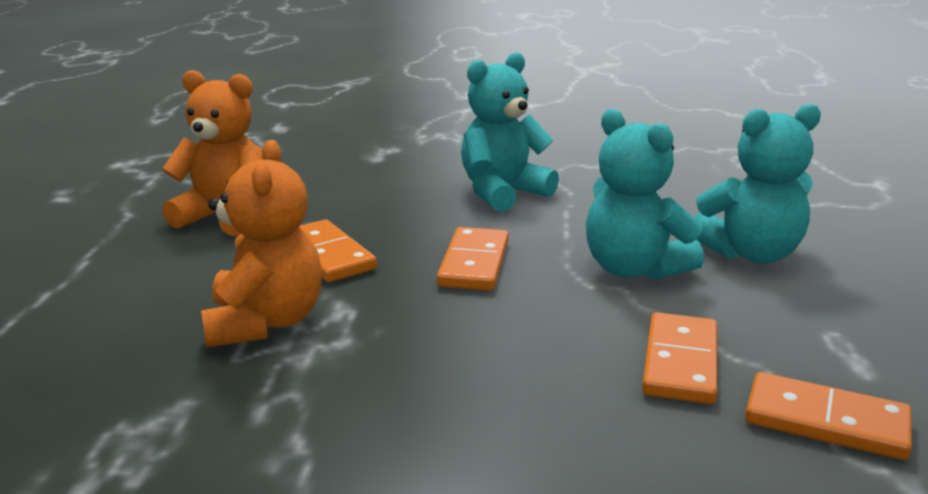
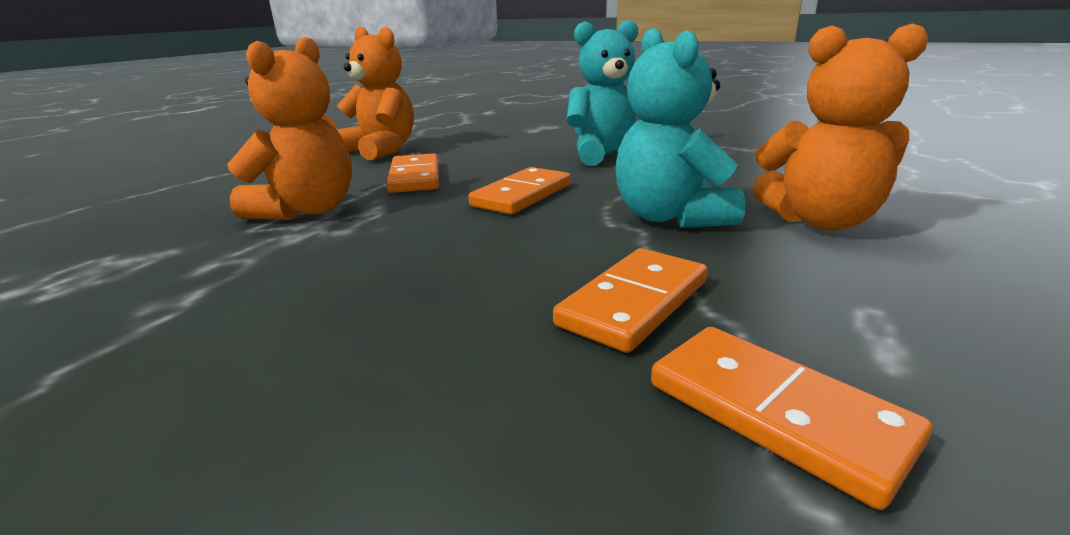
camera: 25 degrees right, 0 degrees up
turquoise teddy bear [694,104,821,264] -> orange teddy bear [752,23,929,231]

